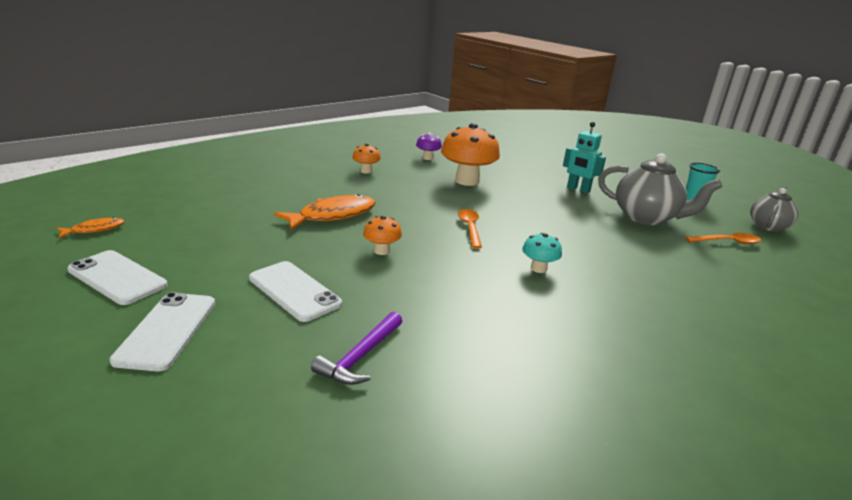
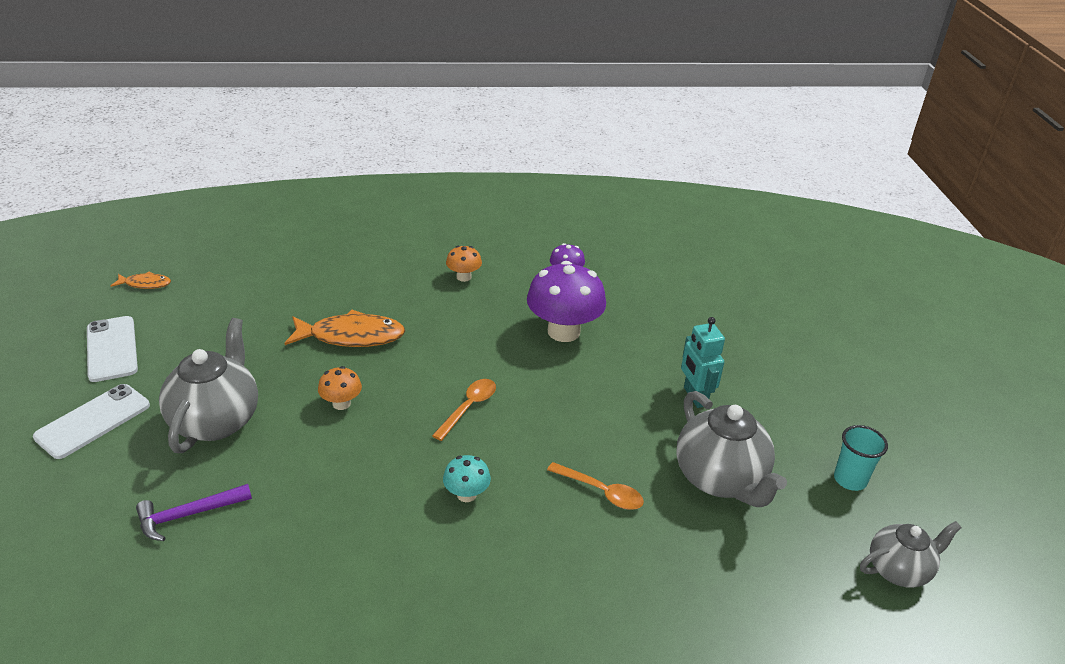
camera: 35 degrees right, 10 degrees up
white phone [249,261,342,322] -> grey teapot [159,318,258,453]
orange mushroom [441,123,500,186] -> purple mushroom [527,261,606,342]
orange spoon [685,233,761,245] -> orange spoon moved to [547,462,644,510]

